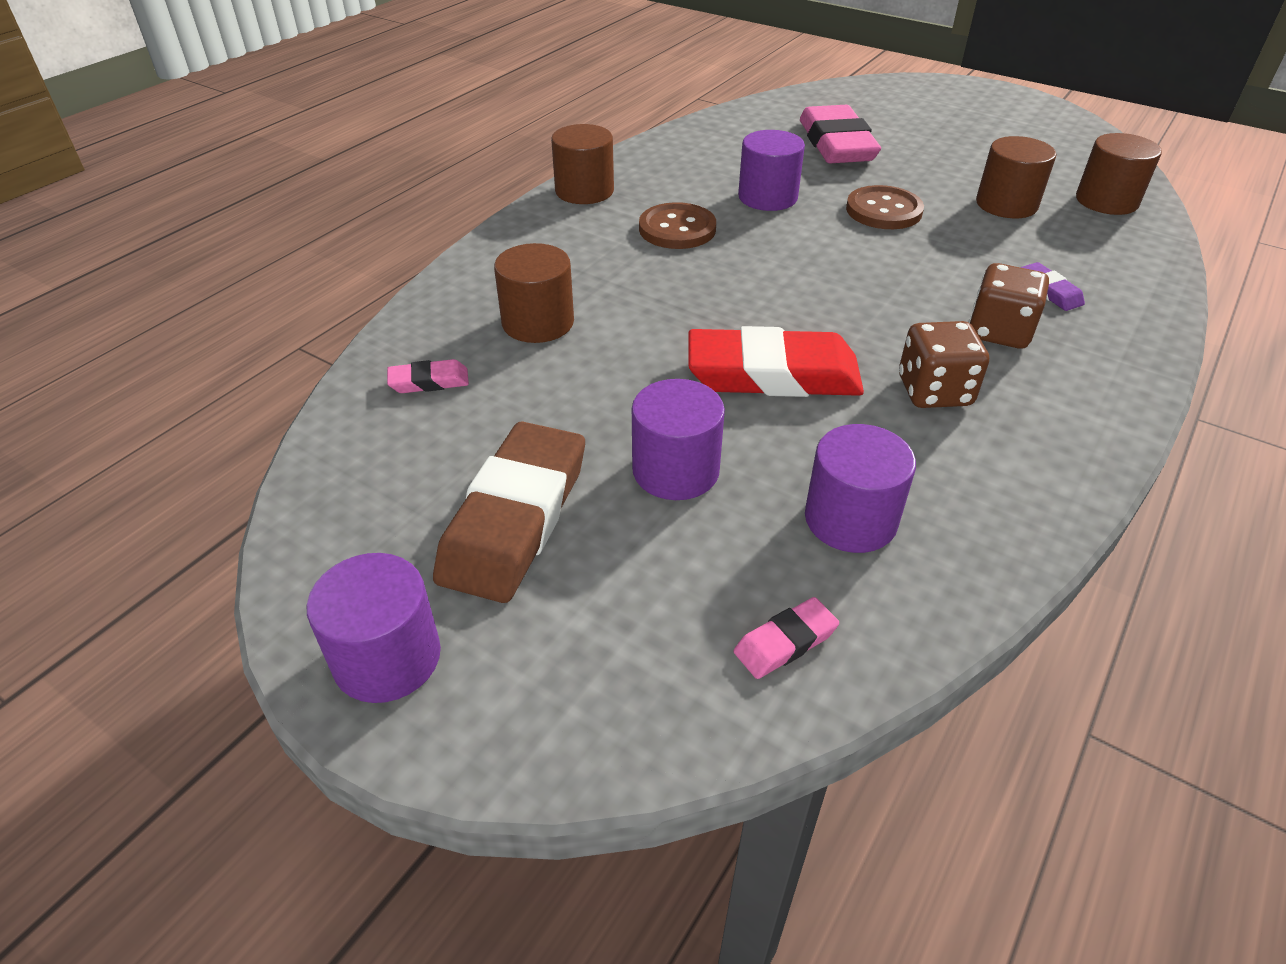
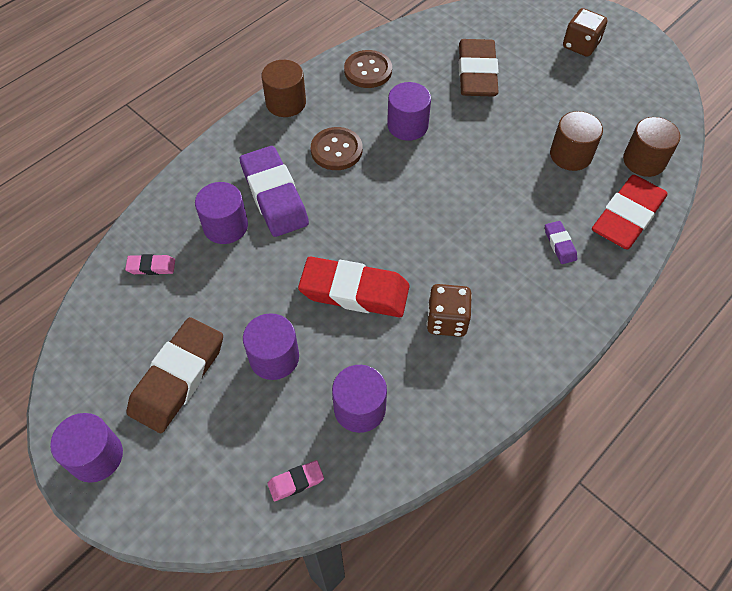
camera: 10 degrees right, 15 degrees up
brown cylinder [494,243,574,343] -> purple cylinder [195,182,248,244]
pink eraser [800,105,881,163] -> brown eraser [459,39,499,96]
brown button [846,185,924,229] -> brown button moved to [344,50,392,88]
brown dice [969,263,1049,349] -> brown dice moved to [563,8,607,57]
none -> purple eraser [240,146,309,237]
none -> red eraser [592,175,667,250]

